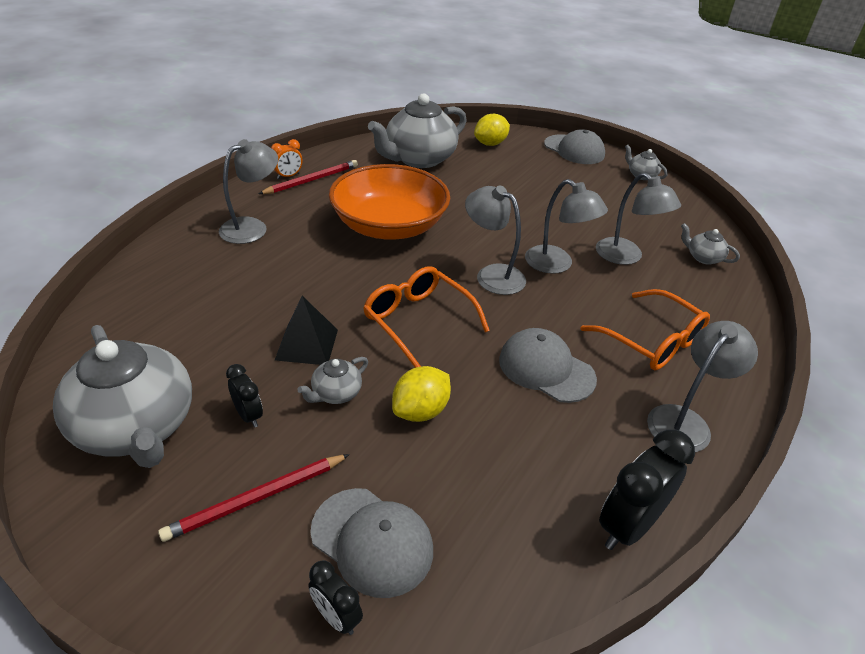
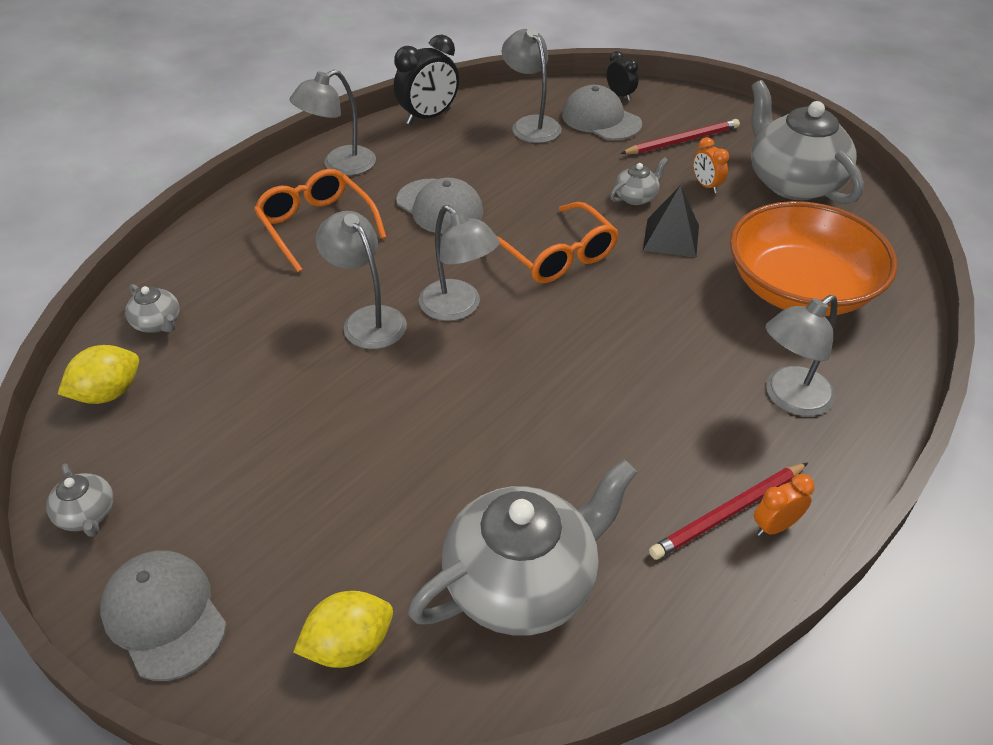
camera: 170 degrees left, 5 degrees up
black clock [226,364,263,428] -> orange clock [693,137,729,193]
orange bowl [329,164,450,240] -> orange bowl moved to [730,201,898,316]
yellow lemon [392,366,451,422] -> yellow lemon moved to [58,345,139,404]
grey lamp [596,173,681,265] -> grey lamp moved to [502,28,562,143]

